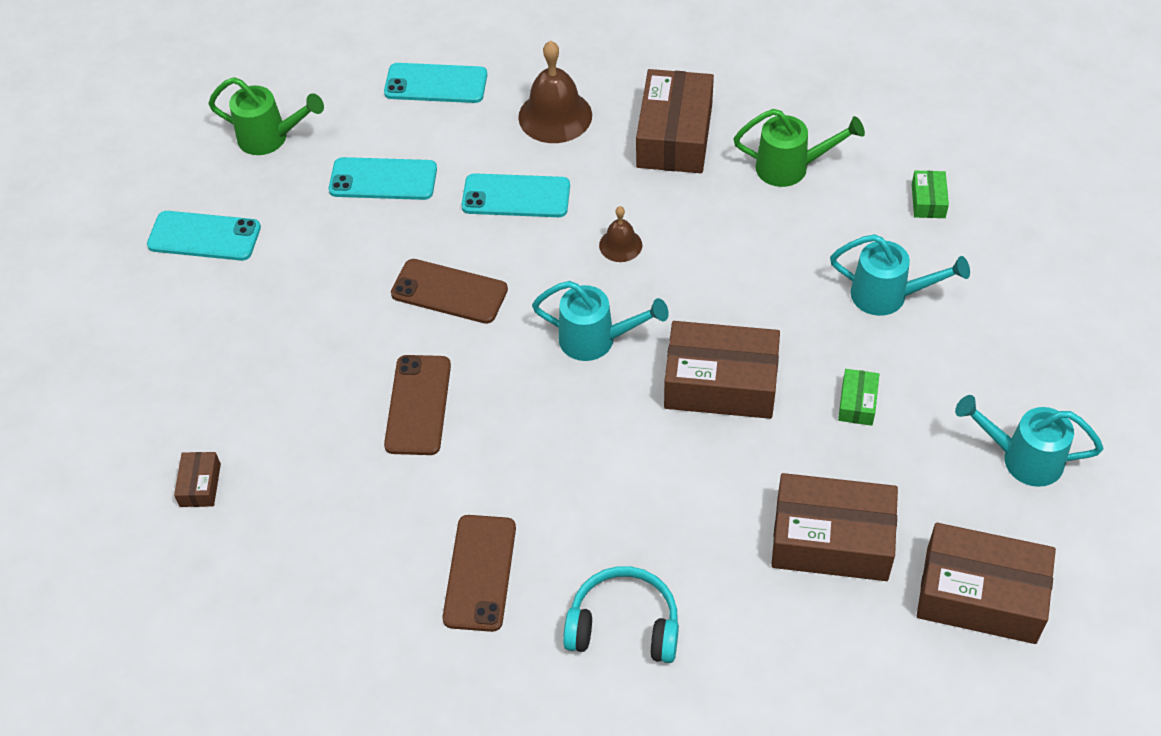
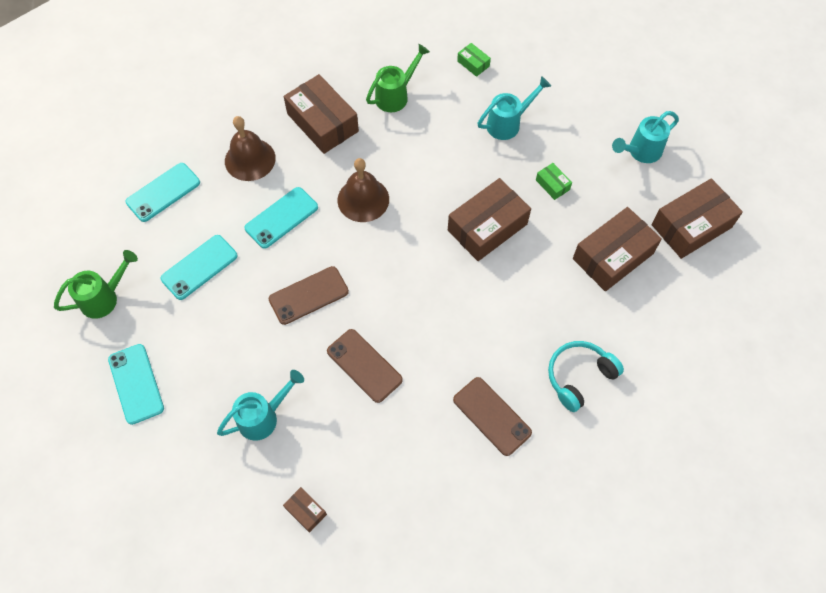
camera: 50 degrees left, 10 degrees up
turquoise phone [147,211,261,261] -> turquoise phone turned 75 degrees counterclockwise [108,344,164,425]
turquoise watering can [532,281,669,361] -> turquoise watering can moved to [217,370,304,441]
brown bell [599,206,642,262] -> brown bell [337,158,389,222], size x1.83

